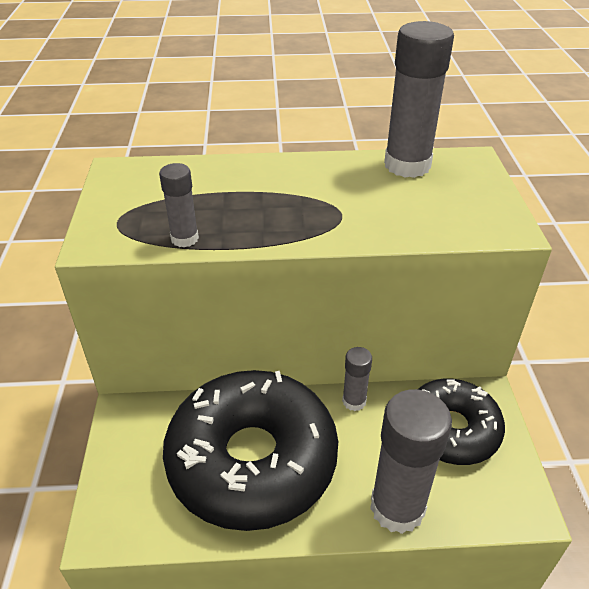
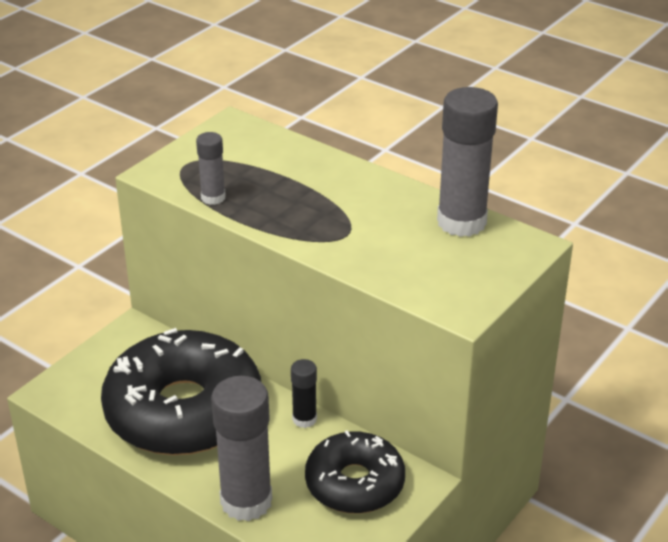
camera: 40 degrees right, 5 degrees down
grey glue stick [342,347,372,411] -> black glue stick [291,359,317,428]

